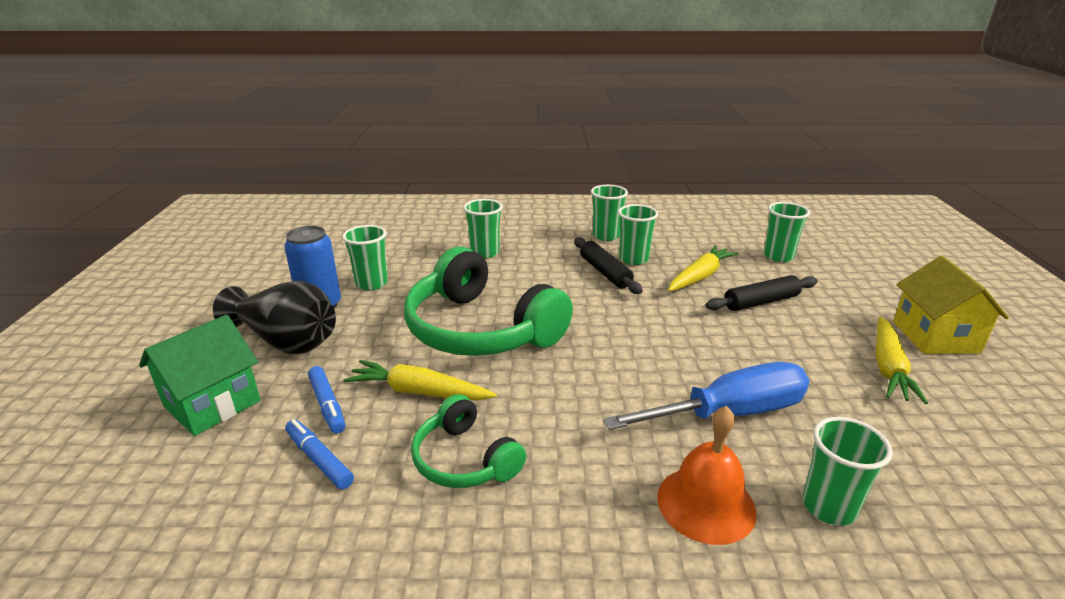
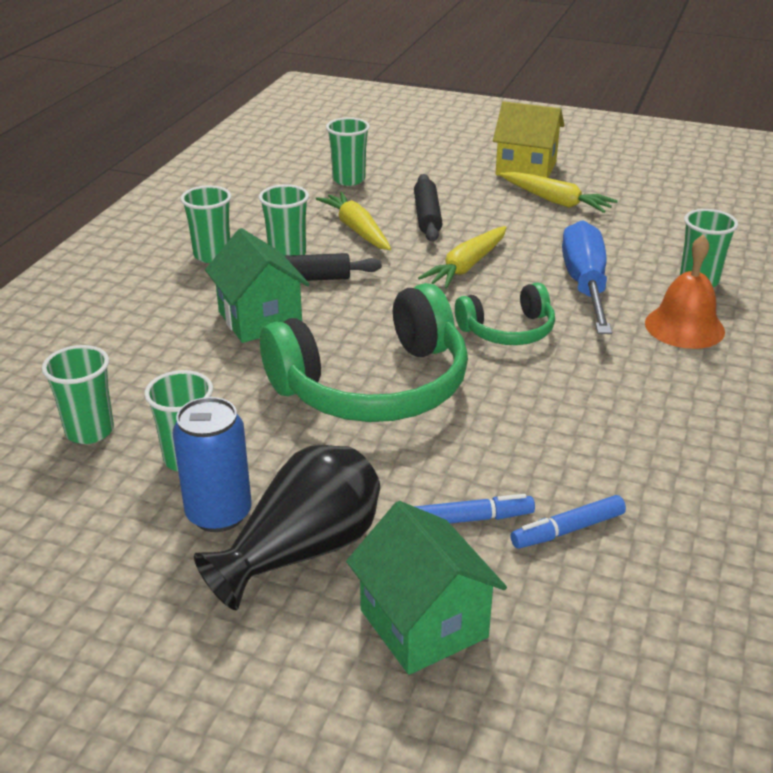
camera: 70 degrees left, 5 degrees up
yellow carrot [344,360,497,400] -> yellow carrot moved to [418,226,507,289]
green headphones [411,394,526,488] -> green headphones moved to [455,282,555,345]
green cup [463,199,503,258] -> green cup moved to [42,345,114,444]
none -> green house [205,228,310,343]

